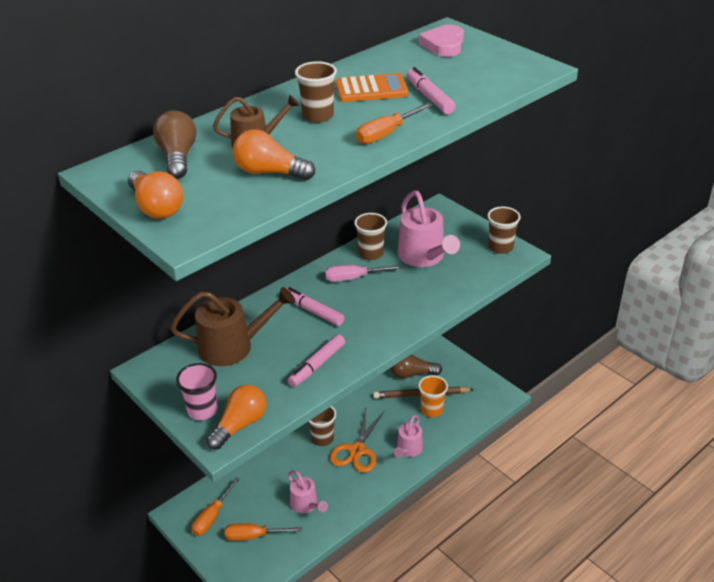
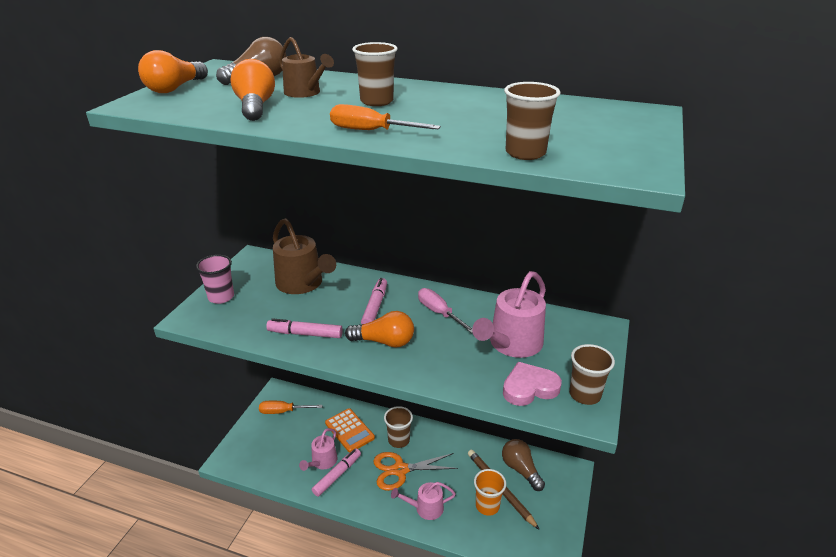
camera: 60 degrees right, 5 degrees down
orange light bulb [206,385,267,450] -> orange light bulb moved to [345,311,414,347]
orange screwdriver [225,523,302,541] -> none
orange calculator [336,73,409,102] -> orange calculator moved to [325,408,375,453]
brown cup [354,213,387,260] -> brown cup moved to [504,82,561,160]
pink marker [407,67,456,114] -> pink marker moved to [312,448,361,497]
pink heart [419,25,464,57] -> pink heart moved to [503,362,562,406]

